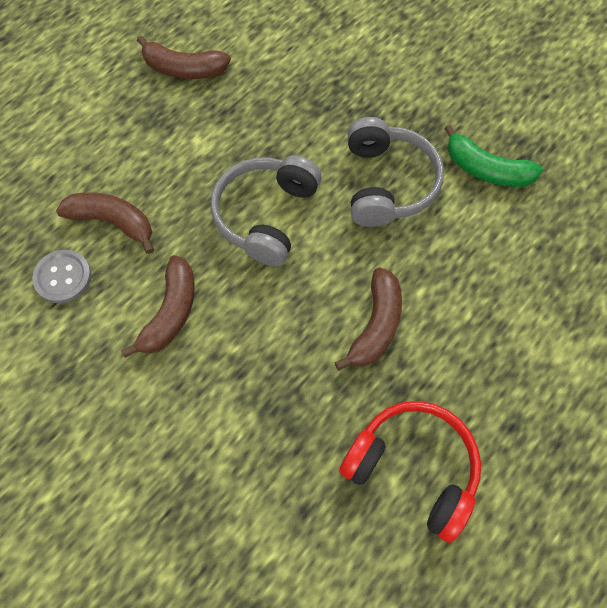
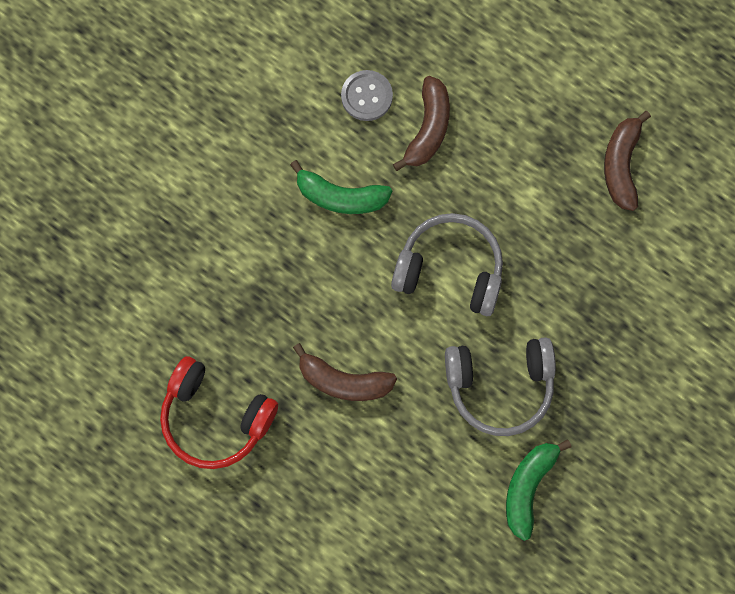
camera: 85 degrees right, 10 degrees up
brown banana [121,255,195,358] -> green banana [290,160,392,214]
red headphones [339,401,481,543] -> red headphones turned 90 degrees clockwise [160,356,278,469]

